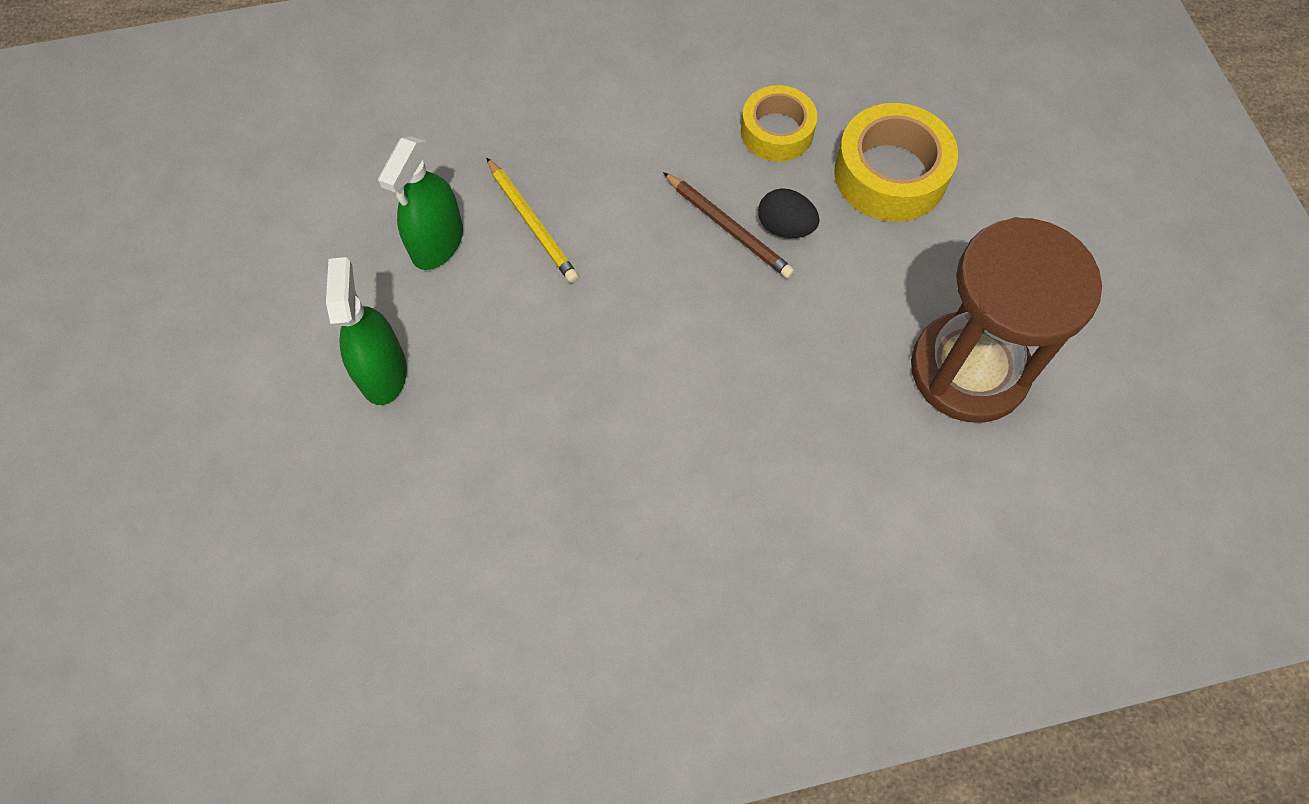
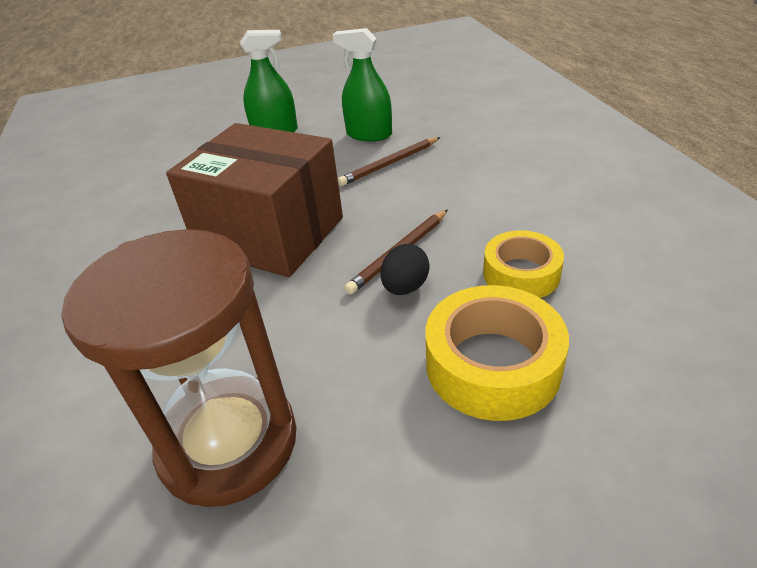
camera: 90 degrees right, 25 degrees down
yellow pencil [486,157,579,283] -> brown pencil [338,137,440,186]
none -> brown box [166,123,343,277]

